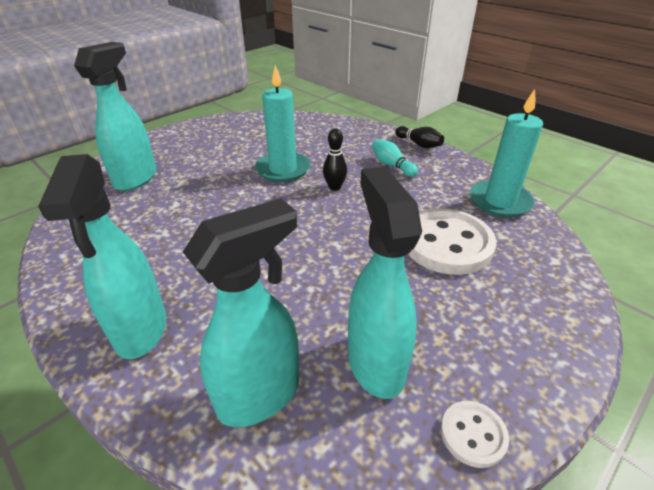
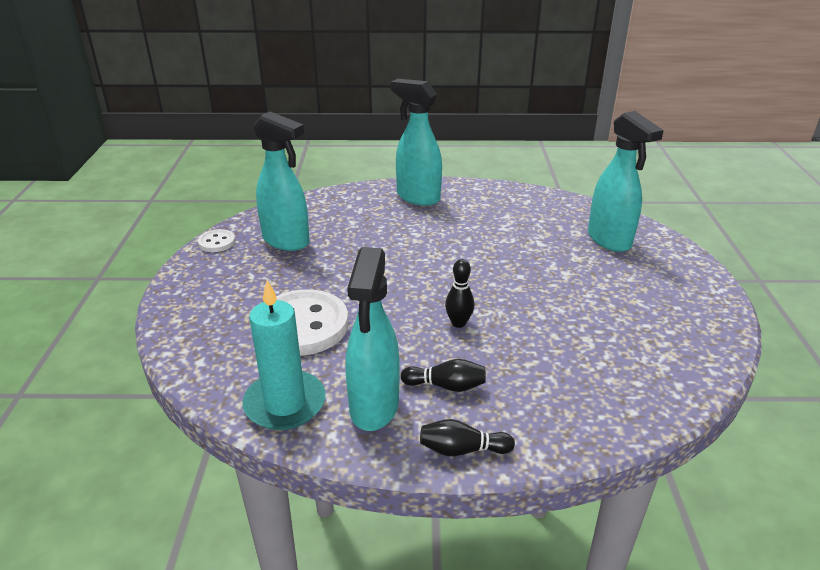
camera: 135 degrees right, 5 degrees down
turquoise spray bottle [183,198,299,427] -> turquoise spray bottle moved to [346,247,400,431]
turquoise candle [255,65,310,182] -> none
turquoise bowling pin [372,139,418,177] -> black bowling pin [401,359,486,392]

